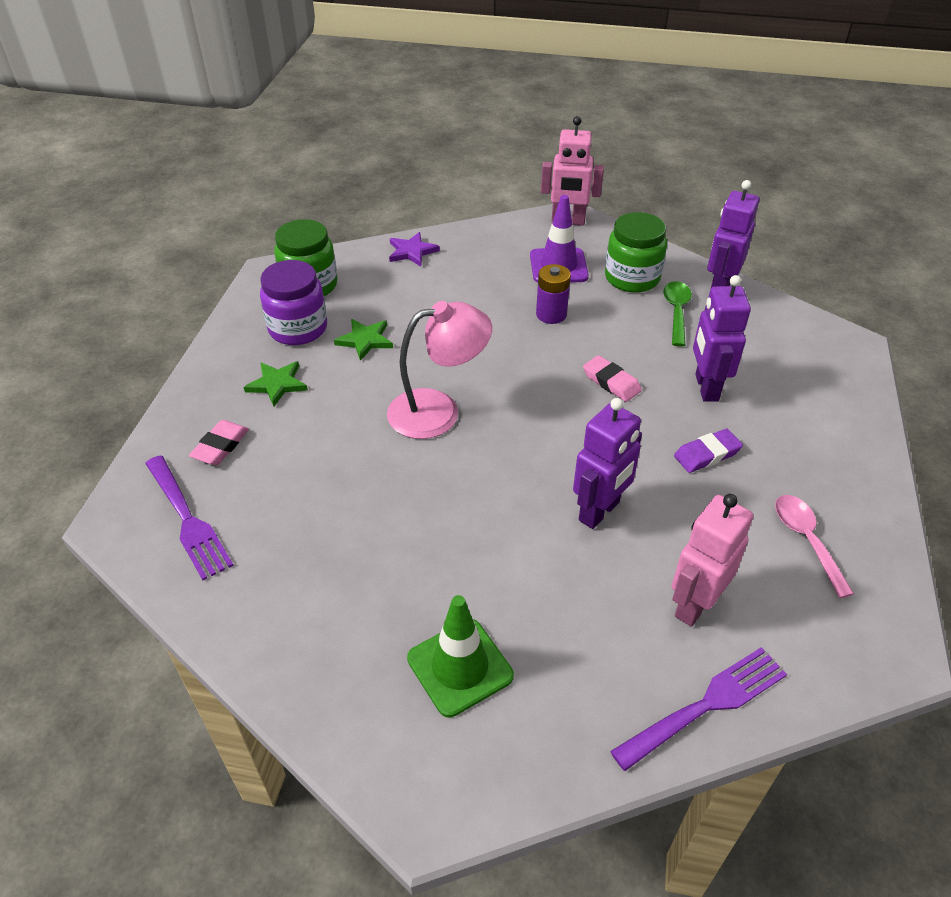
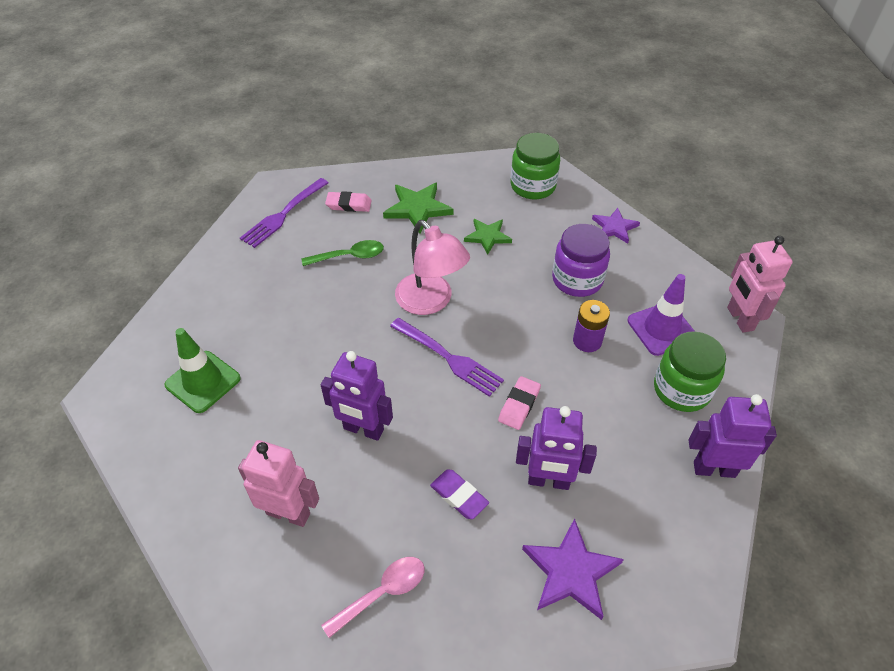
camera: 70 degrees right, 5 degrees up
green star [244,361,308,406] -> green star [383,183,453,234], size x1.50
purple jar [260,260,327,345] -> purple jar moved to [552,224,610,297]
purple fork [610,647,787,771] -> purple fork moved to [390,318,504,397]
green spoon [663,281,692,347] -> green spoon moved to [302,240,384,266]
purple robot [693,275,751,402] -> purple robot turned 150 degrees counterclockwise [516,406,597,490]
none -> purple star [522,518,624,620]

